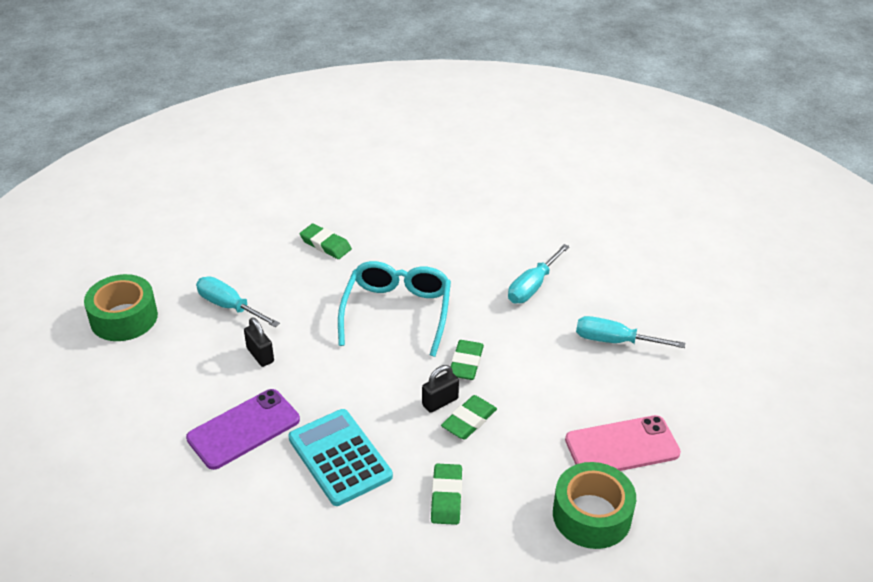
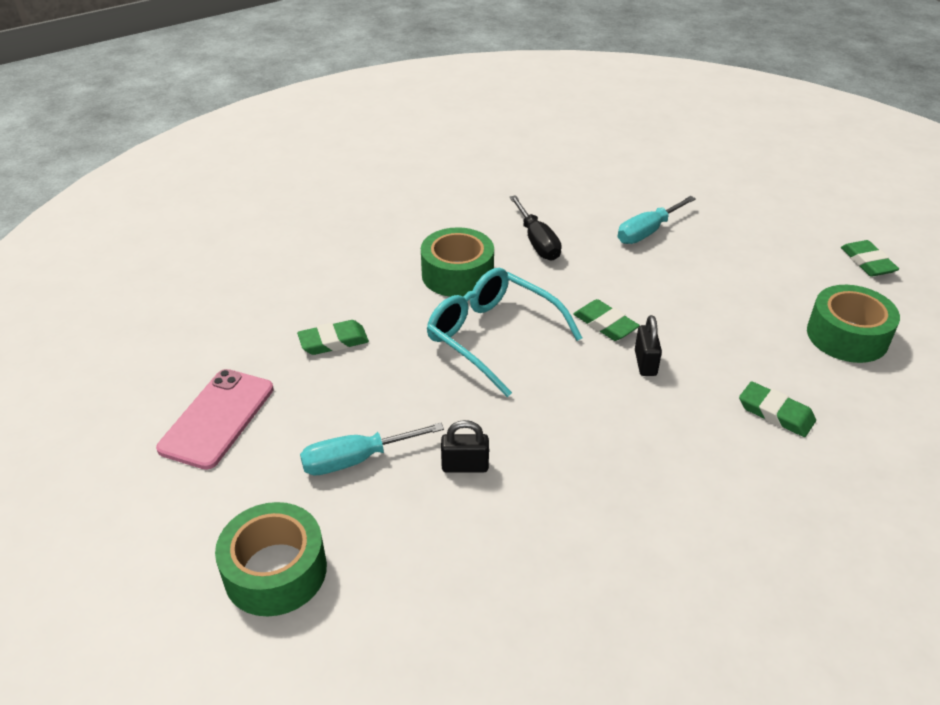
camera: 55 degrees left, 0 degrees up
purple phone [186,389,300,470] -> none
turquoise calculator [288,409,393,506] -> none
green eraser [441,395,497,440] -> green eraser moved to [841,240,899,277]
turquoise screwdriver [508,244,570,304] -> black screwdriver [509,195,562,260]
pink phone [565,415,681,471] -> pink phone moved to [156,369,274,470]
none -> green tape [421,227,494,297]

